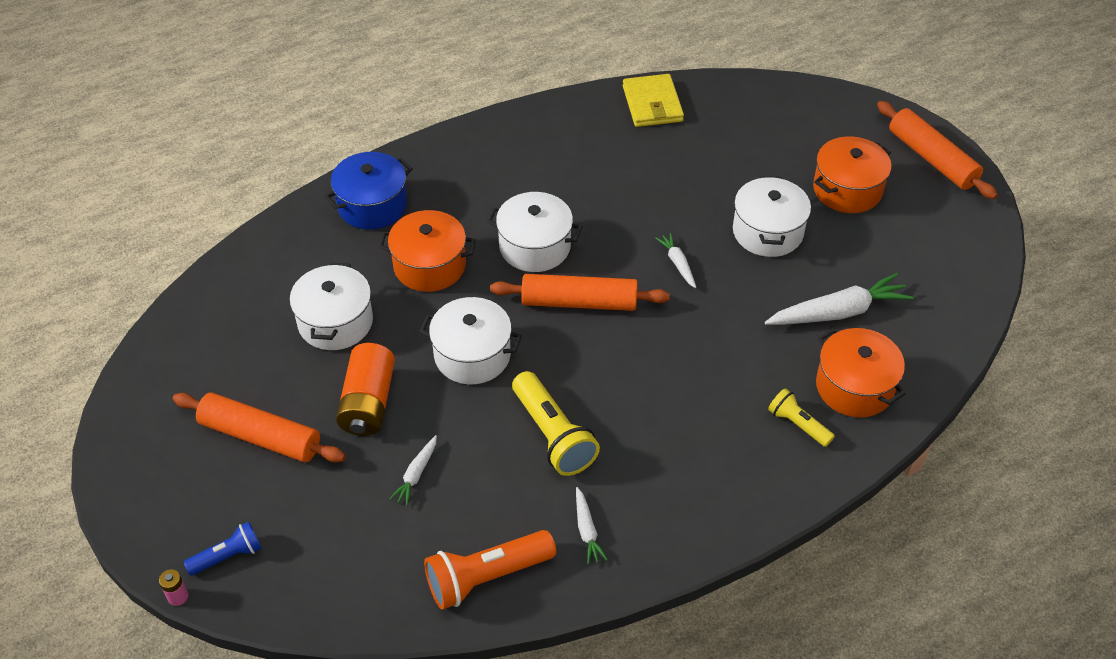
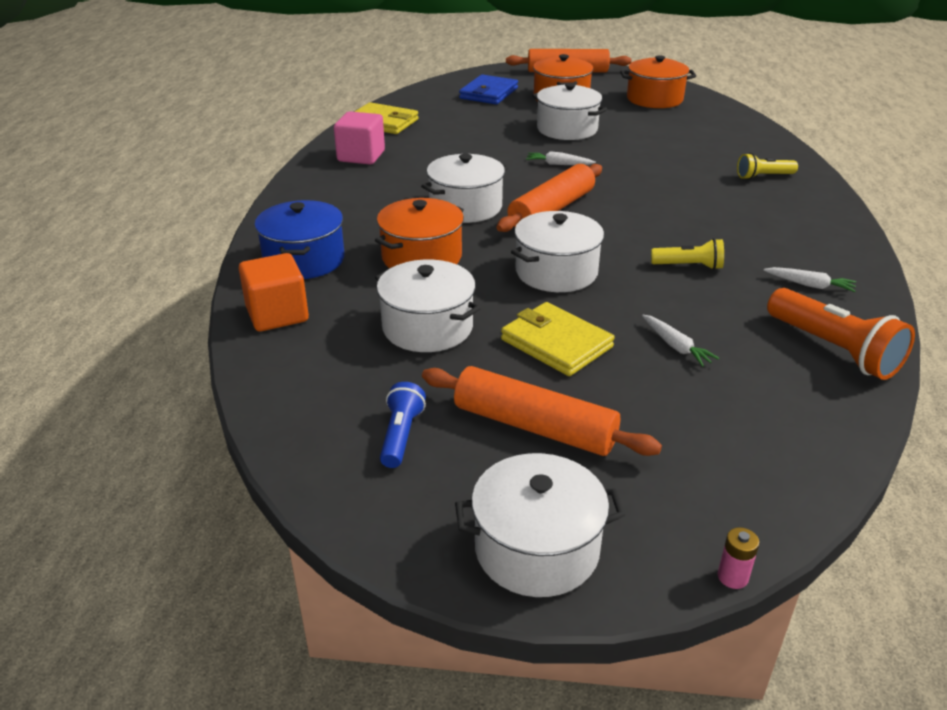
camera: 55 degrees left, 15 degrees down
orange rolling pin [173,393,346,463] -> orange rolling pin turned 60 degrees clockwise [422,366,662,456]
blue flashlight [184,522,261,575] -> blue flashlight moved to [380,382,426,468]
orange battery [336,343,395,436] -> yellow wallet [501,302,615,376]
orange flashlight [424,530,556,610] -> orange flashlight turned 45 degrees counterclockwise [767,288,915,380]
yellow flashlight [512,371,600,476] -> yellow flashlight [651,238,724,270], size x0.58
white carrot [765,273,914,325] -> none
orange pot [816,328,906,418] -> orange pot moved to [620,55,696,108]
none -> orange cube [239,253,309,331]
none -> pink cube [334,111,385,165]
none -> white pot [455,453,625,597]
none -> blue wallet [459,74,518,104]

